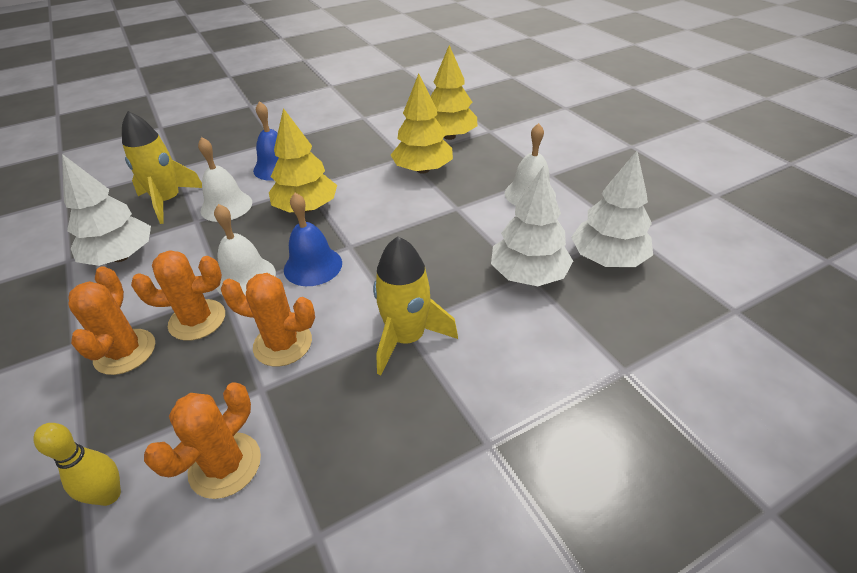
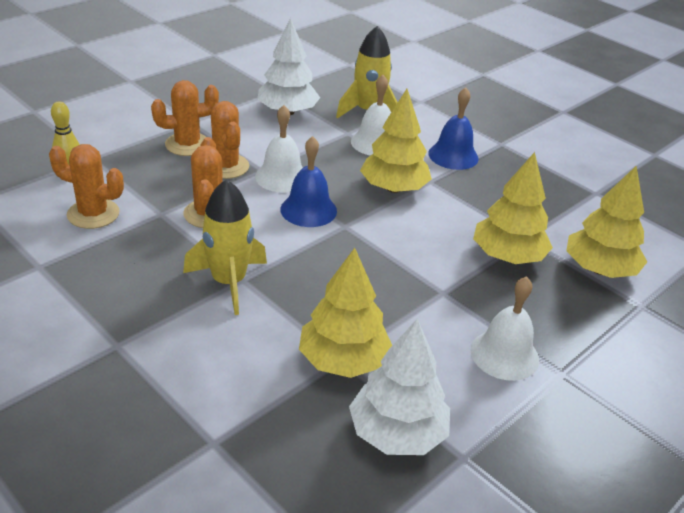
camera: 70 degrees right, 5 degrees down
white tree [491,166,573,286] -> yellow tree [299,248,392,378]

